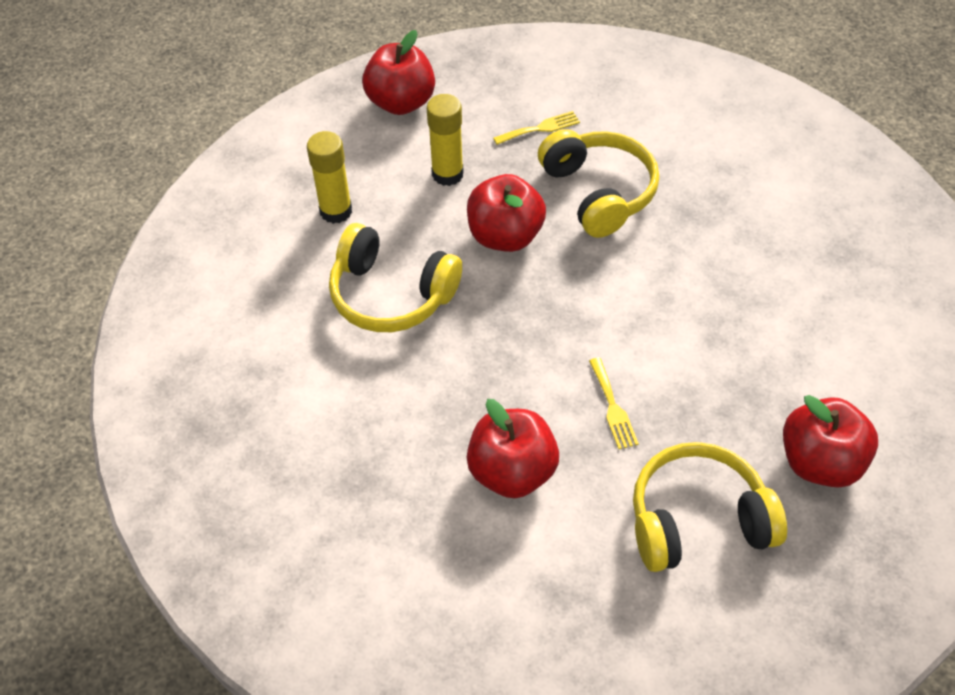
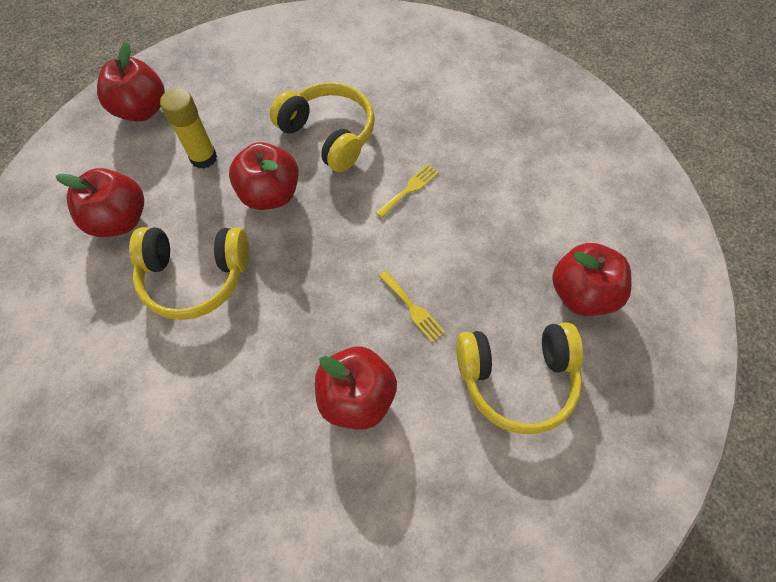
camera: 25 degrees left, 10 degrees up
yellow glue stick [307,131,352,224] -> red apple [55,168,144,237]
yellow fork [493,111,580,145] -> yellow fork moved to [376,164,439,218]
yellow headphones [633,442,787,572] -> yellow headphones turned 150 degrees counterclockwise [456,322,583,434]

